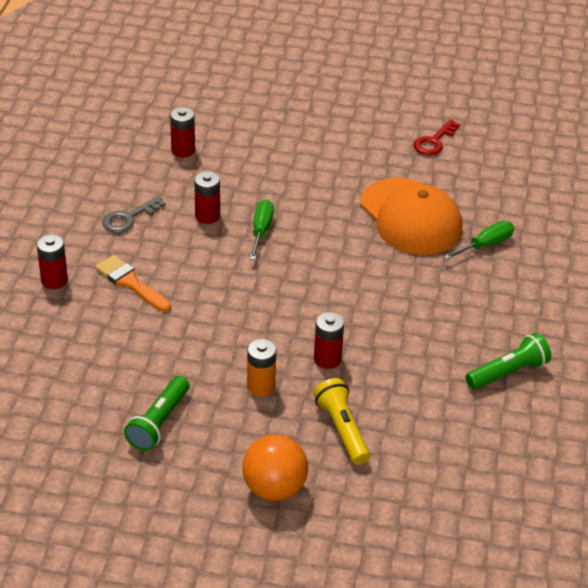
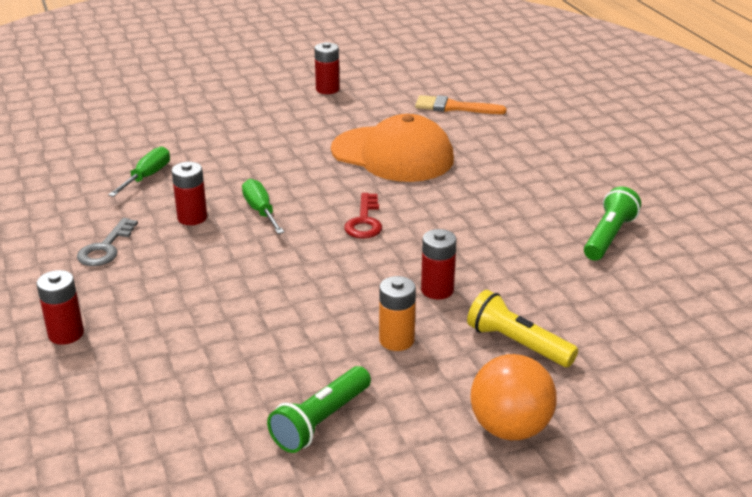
camera: 30 degrees left, 10 degrees down
orange brush [95,255,171,312] -> orange brush moved to [415,95,507,114]
green flashlight [124,376,190,451] -> green flashlight turned 45 degrees clockwise [267,366,371,453]
red battery [170,107,195,157] -> red battery moved to [314,42,340,94]
red key [413,119,460,156] -> red key moved to [344,193,382,239]
green screwdriver [443,221,514,260] -> green screwdriver moved to [108,146,170,197]

